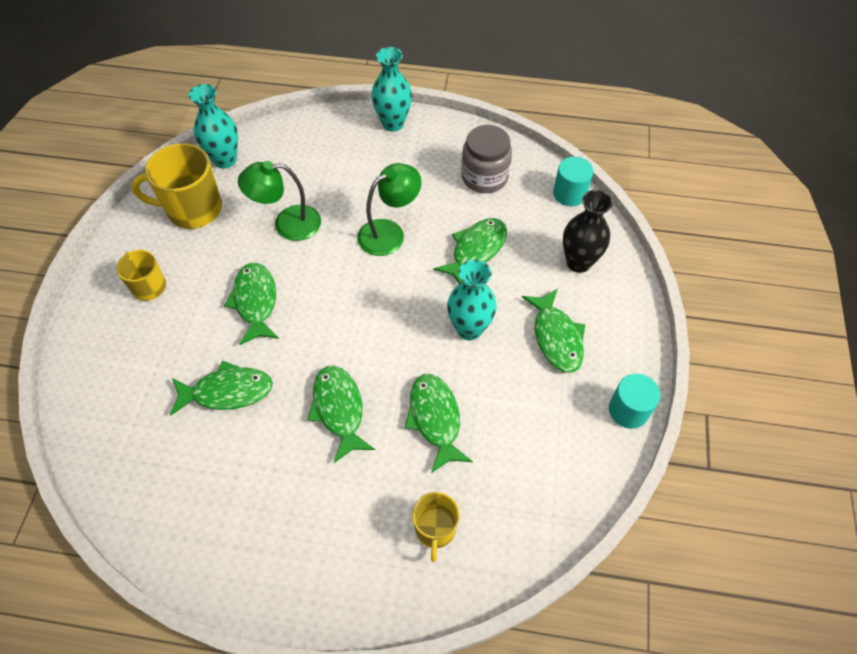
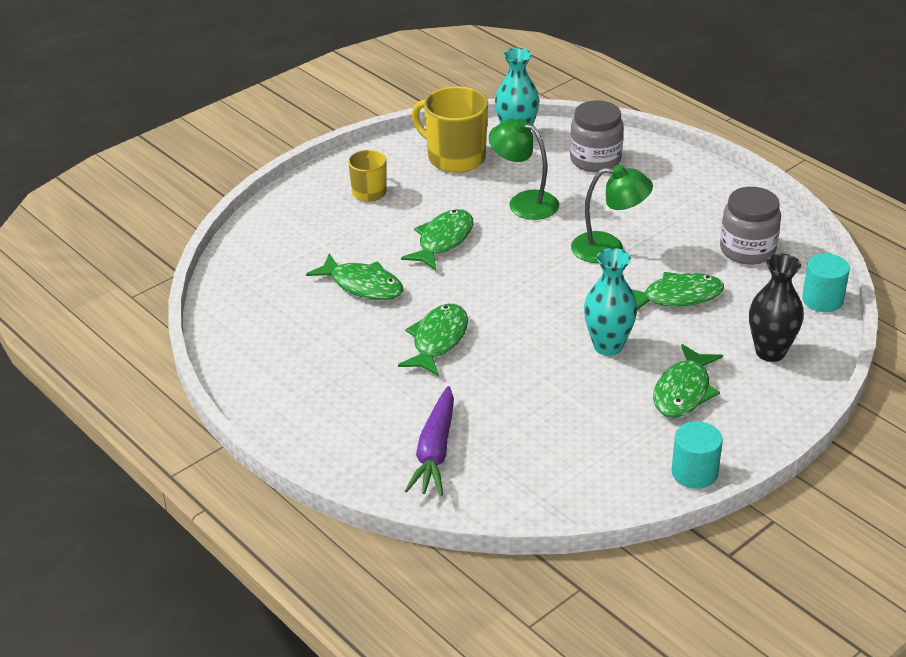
camera: 40 degrees right, 20 degrees down
turquoise vase [371,47,412,132] -> none
green fish [405,374,473,473] -> none
yellow mug [412,492,460,562] -> purple carrot [405,386,454,496]
none -> grey jar [570,100,624,172]

